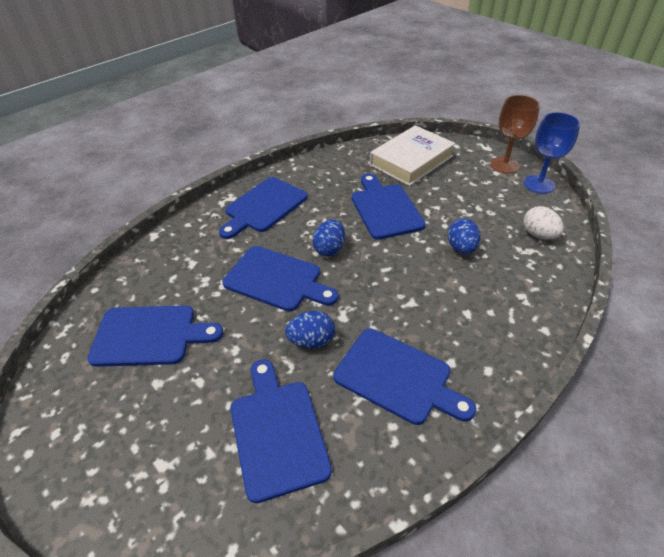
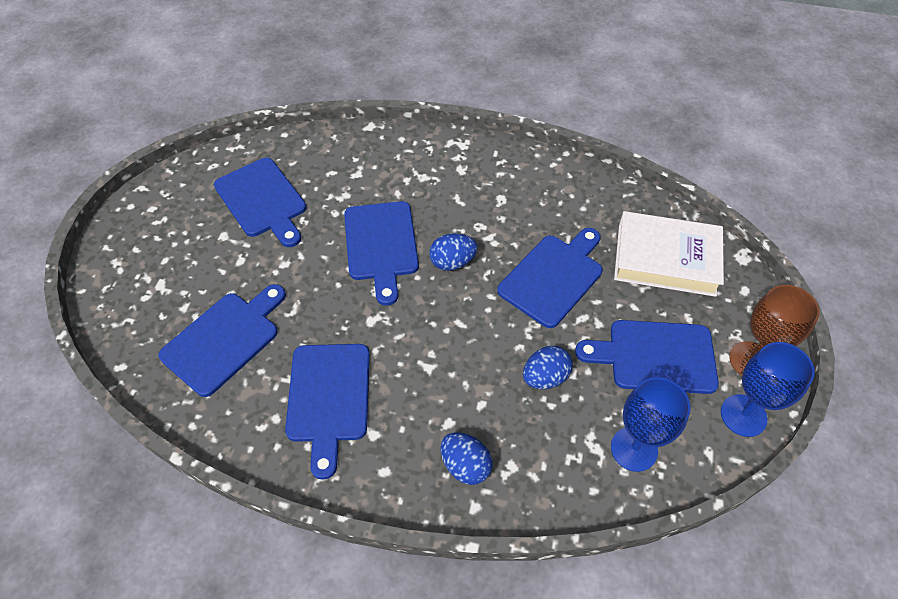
camera: 55 degrees right, 10 degrees up
blue cutting board [219,177,308,239] -> blue cutting board moved to [575,320,719,394]
blue egg [285,311,335,349] -> blue egg moved to [440,433,493,485]
white egg [524,206,564,240] -> blue goblet [611,377,691,472]

